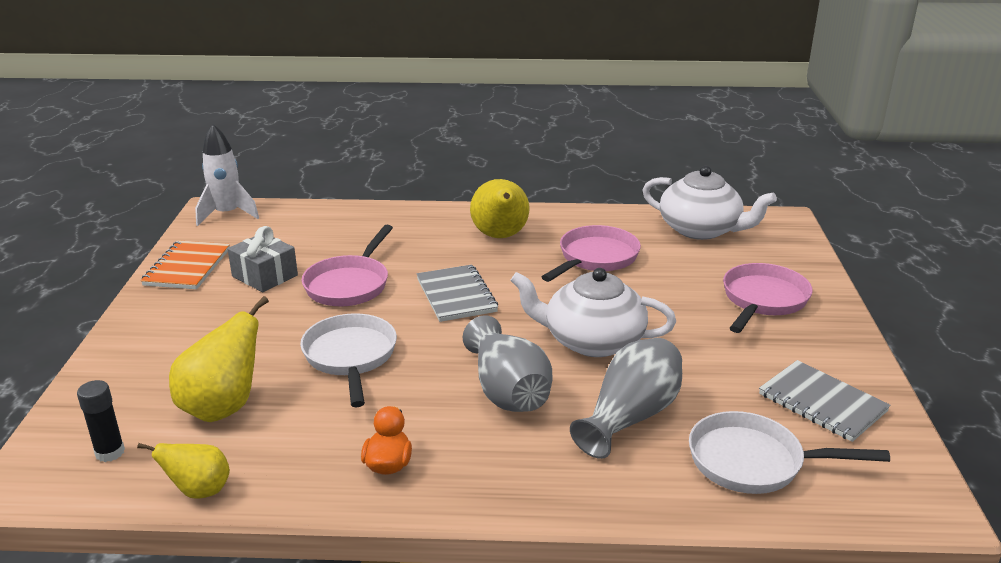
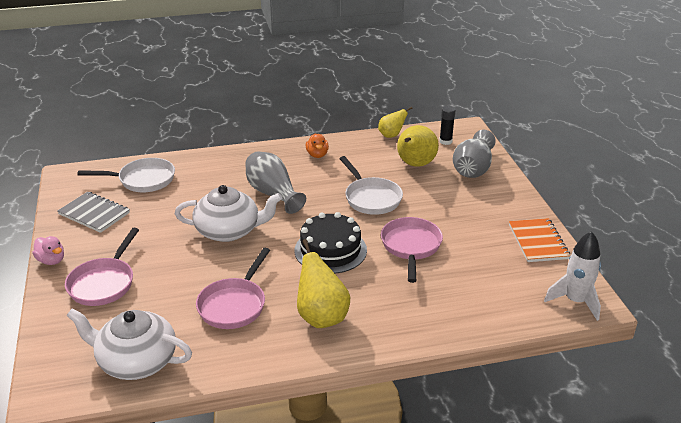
camera: 165 degrees right, 5 degrees up
grey gift [228,226,298,292] -> none
grey notebook [417,264,498,322] -> black cake [294,212,367,274]
grey vase [570,338,682,459] -> grey vase moved to [453,130,496,178]
none -> pink duck [32,236,64,265]

